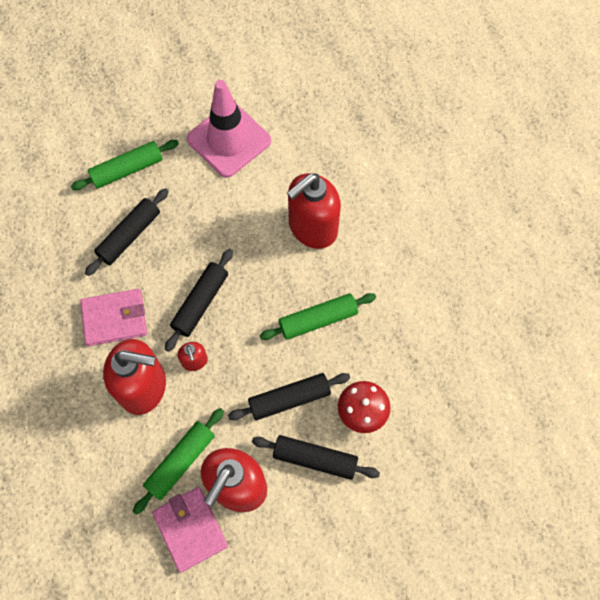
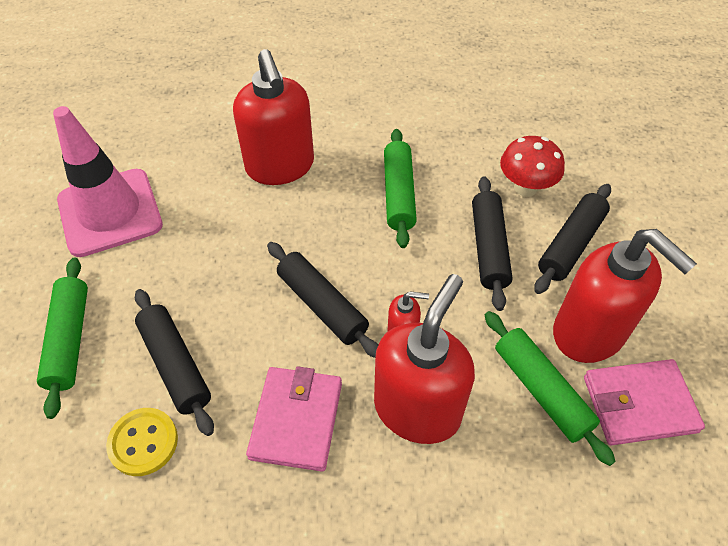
camera: 70 degrees left, 15 degrees down
none -> yellow button [106,408,178,476]

